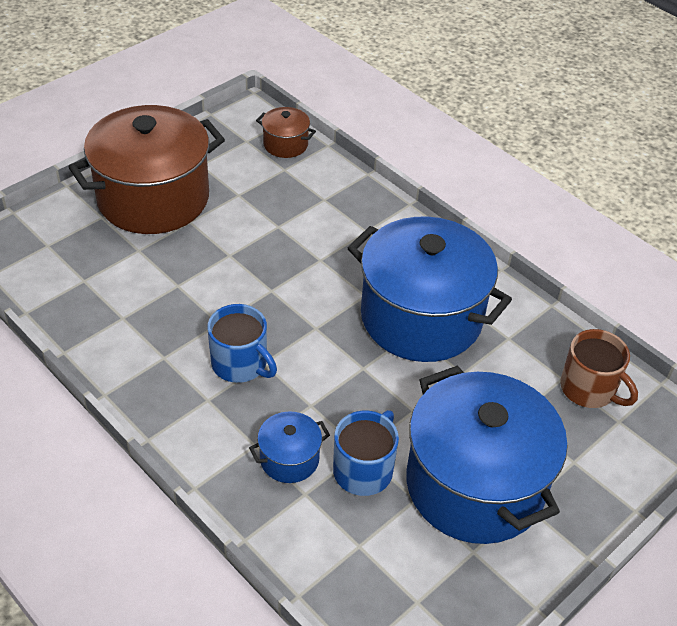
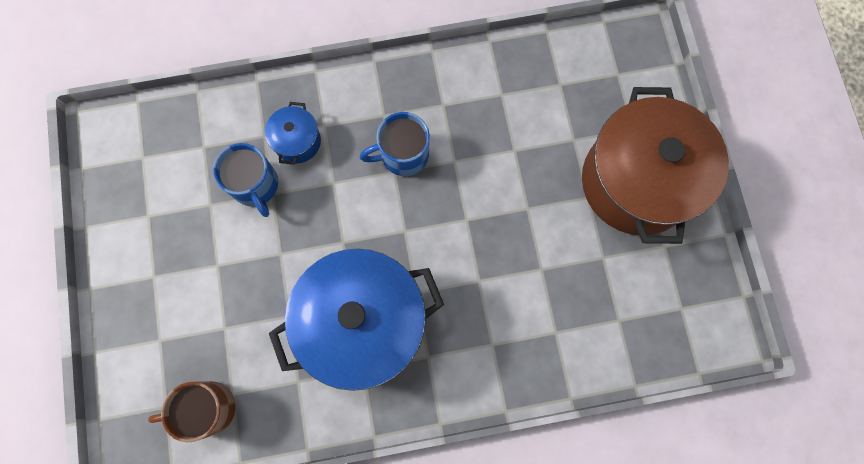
camera: 125 degrees right, 30 degrees up
brown pot [256,107,316,158] -> none
blue pot [407,365,568,544] -> none

